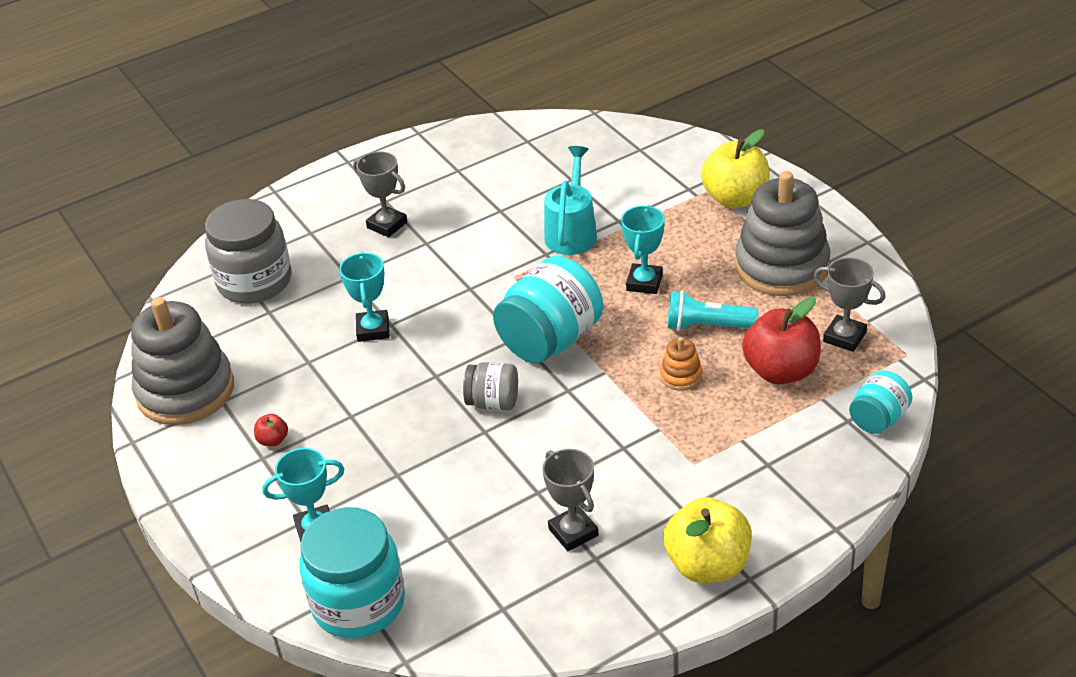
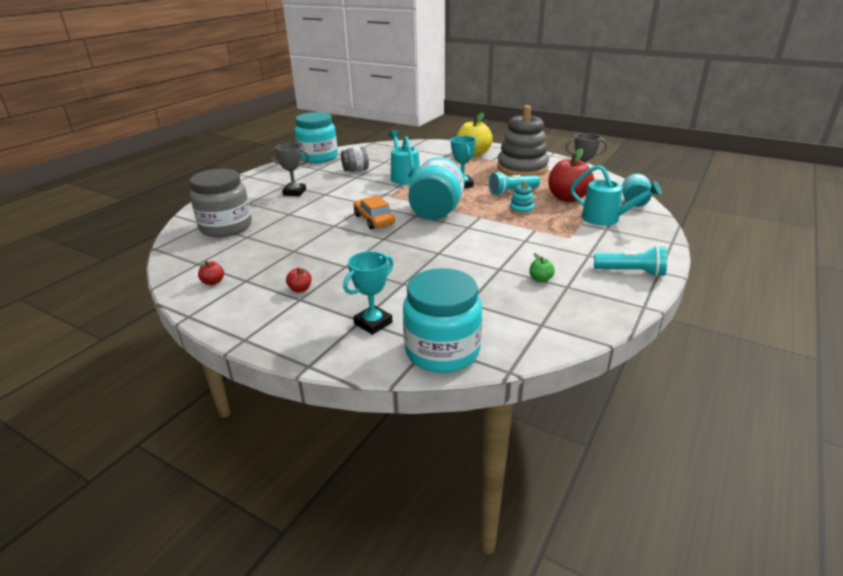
camera: 30 degrees left, 10 degrees down
grey stacking toy [131,297,234,425] -> red apple [196,261,224,285]
turquoise trophy [339,252,389,342] -> none
grey jar [463,362,518,410] -> grey jar moved to [341,147,369,172]
grey trophy [542,449,598,551] -> green apple [529,253,555,282]
orange stacking toy [660,337,702,391] -> turquoise stacking toy [509,181,535,215]
yellow apple [663,497,752,583] -> turquoise flashlight [594,245,667,277]
none -> turquoise jar [295,112,338,163]
none -> orange car [353,196,395,230]
none -> turquoise watering can [570,165,662,226]

